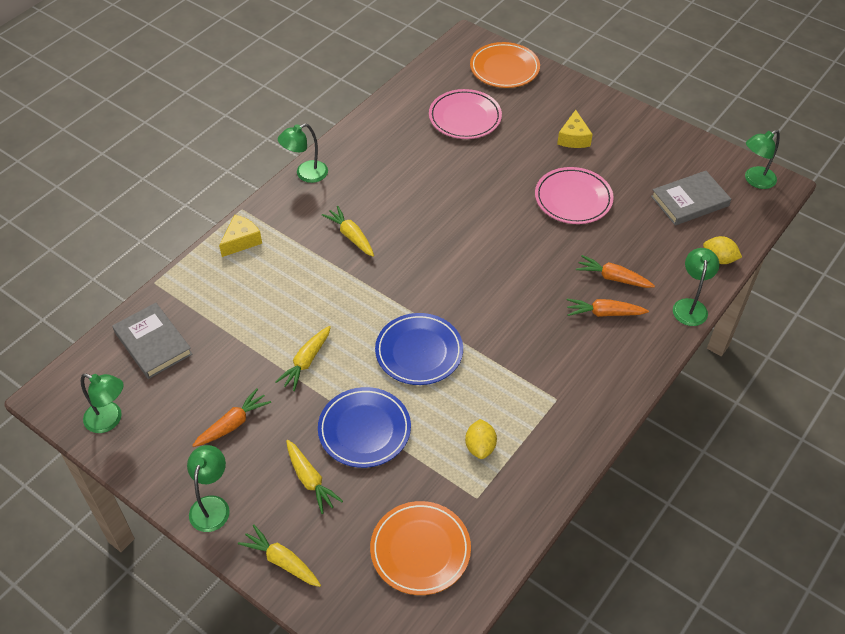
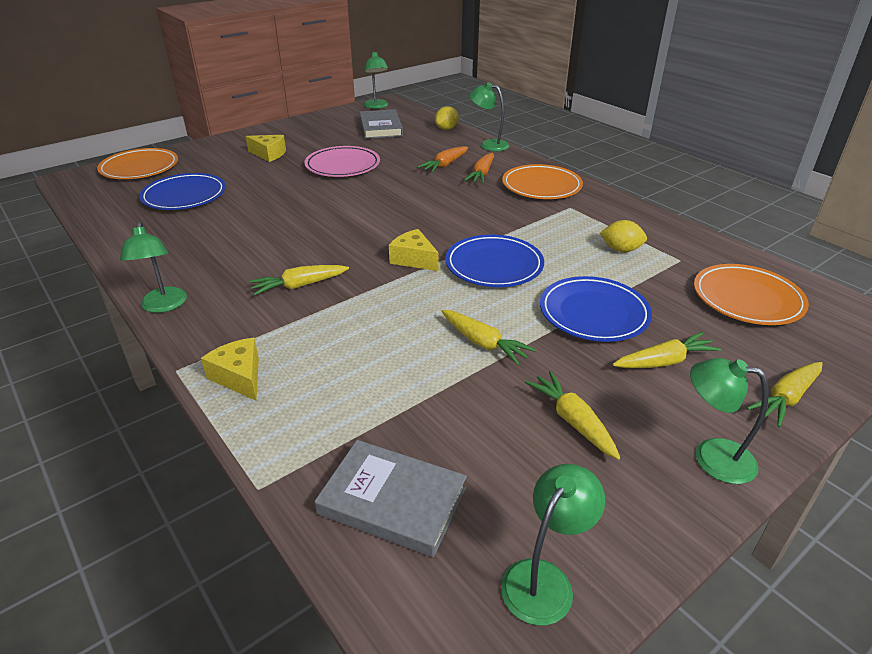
camera: 75 degrees left, 15 degrees down
grey book [112,303,193,379] -> grey book turned 45 degrees clockwise [315,440,467,557]
orange carrot [192,388,271,447] -> yellow carrot [525,371,620,460]
pink plate [429,89,502,139] -> blue plate [139,173,226,210]
none -> yellow cheese [389,229,439,271]
none -> orange plate [502,164,583,199]

